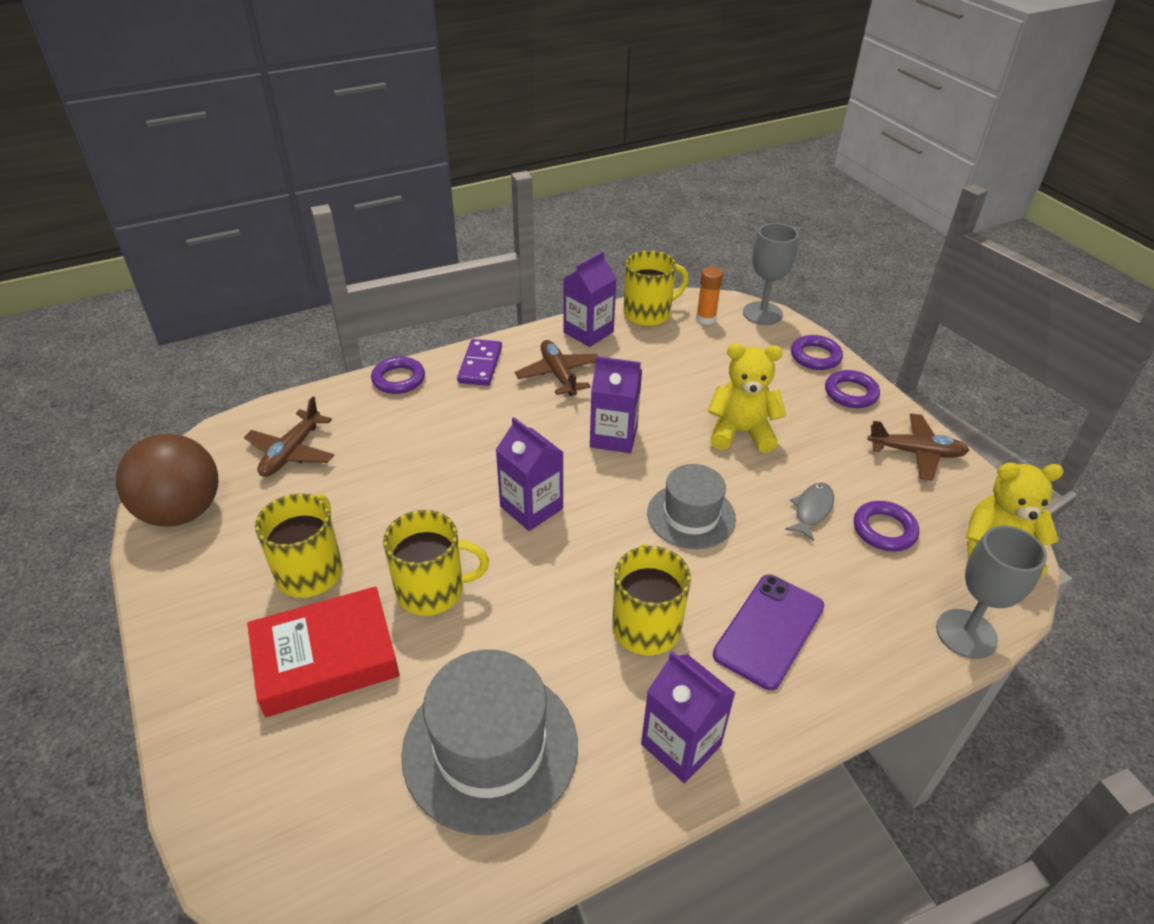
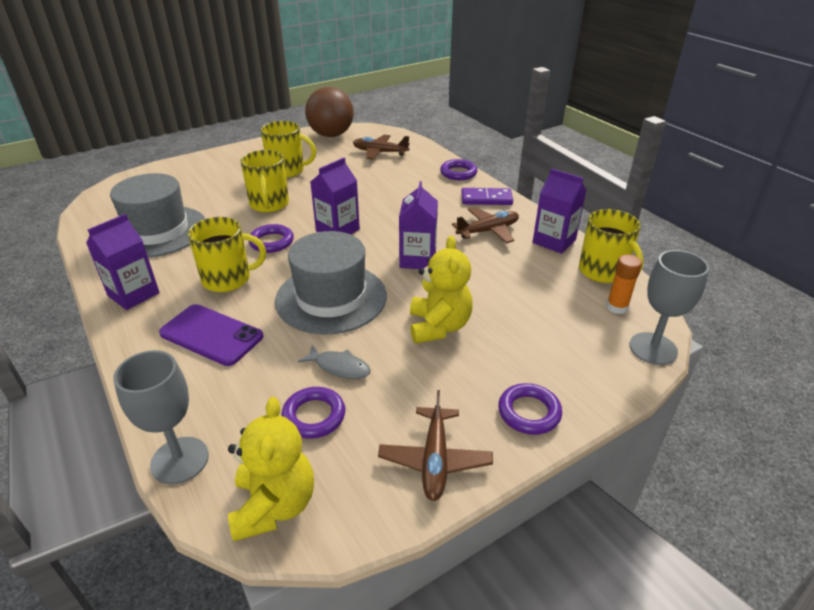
camera: 85 degrees right, 5 degrees down
red book [247,586,400,717] -> none
grey hat [647,464,736,549] -> grey hat [275,231,387,334], size x1.56
purple ring [791,335,843,370] -> purple ring moved to [249,224,294,253]

